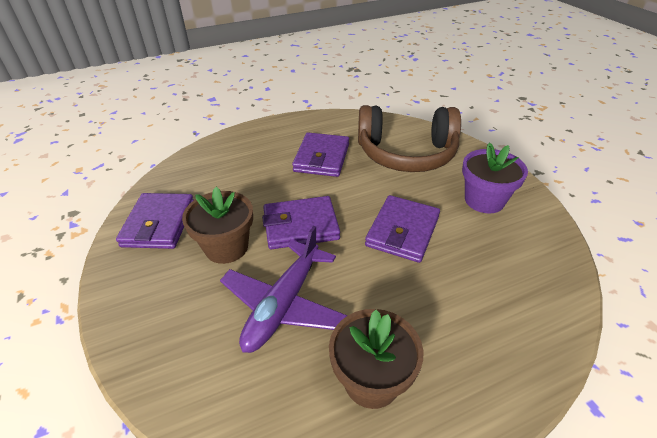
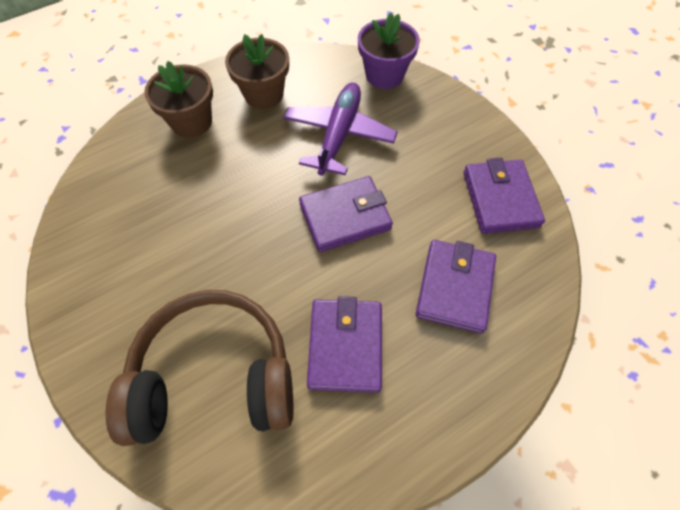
camera: 170 degrees right, 20 degrees up
brown flower pot [182,187,253,264] -> brown flower pot moved to [144,61,213,138]
purple wallet [365,195,440,263] -> purple wallet moved to [416,240,496,334]
purple flower pot [462,142,528,214] -> purple flower pot moved to [358,13,420,89]

